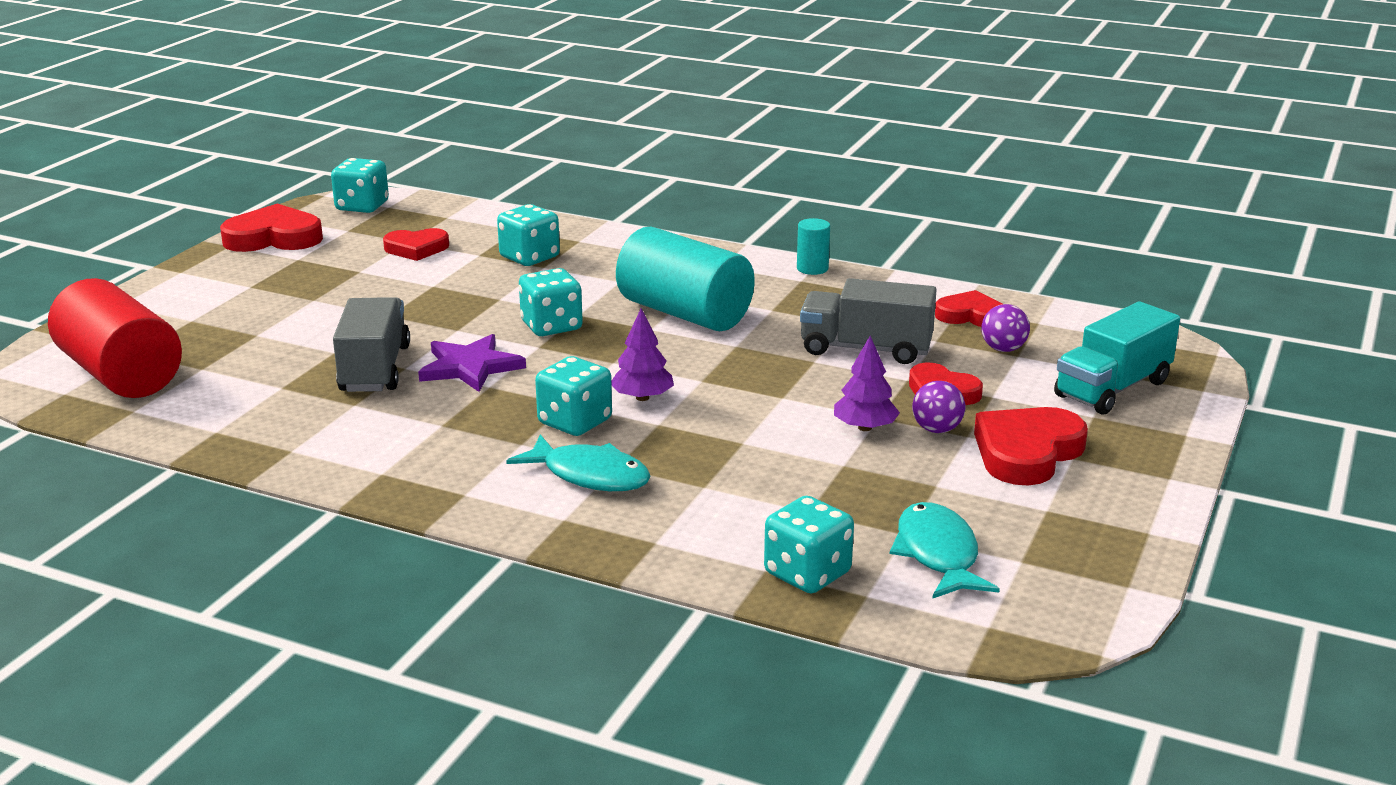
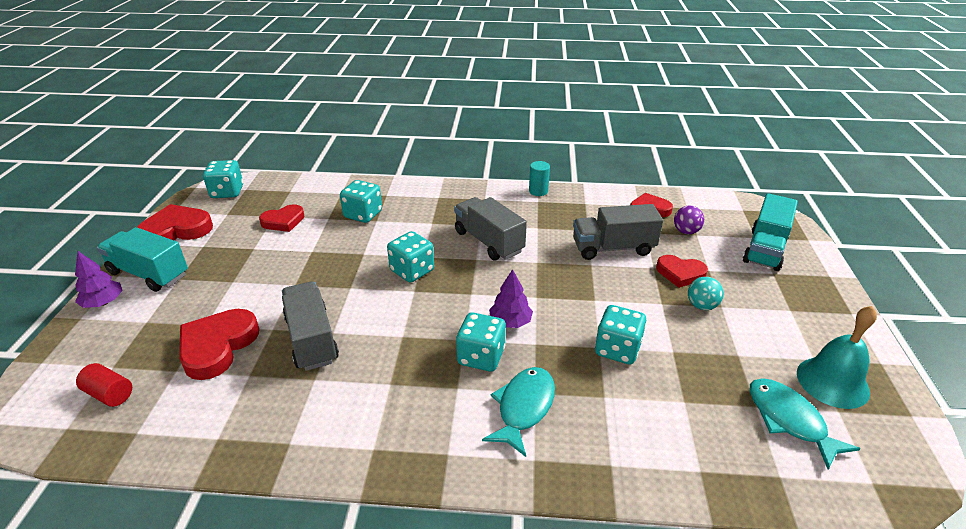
camera: 20 degrees left, 10 degrees up
red cylinder [48,278,182,398] -> red cylinder [76,363,132,407], size x0.44
purple star [418,334,526,392] -> none
turquoise fish [506,435,651,491] -> turquoise fish turned 75 degrees counterclockwise [482,367,555,457]
turquoise cylinder [616,227,755,331] -> grey truck [454,197,527,260]
turquoise dice [764,496,854,594] -> turquoise dice moved to [595,305,646,365]
purple tree [834,336,900,431] -> purple tree moved to [75,251,123,308]
purple ball [912,381,965,433] -> turquoise ball [688,277,724,310]
red heart [974,407,1088,485] -> red heart moved to [179,309,259,380]
none -> turquoise truck [97,227,188,292]
none -> turquoise bell [797,306,877,409]

